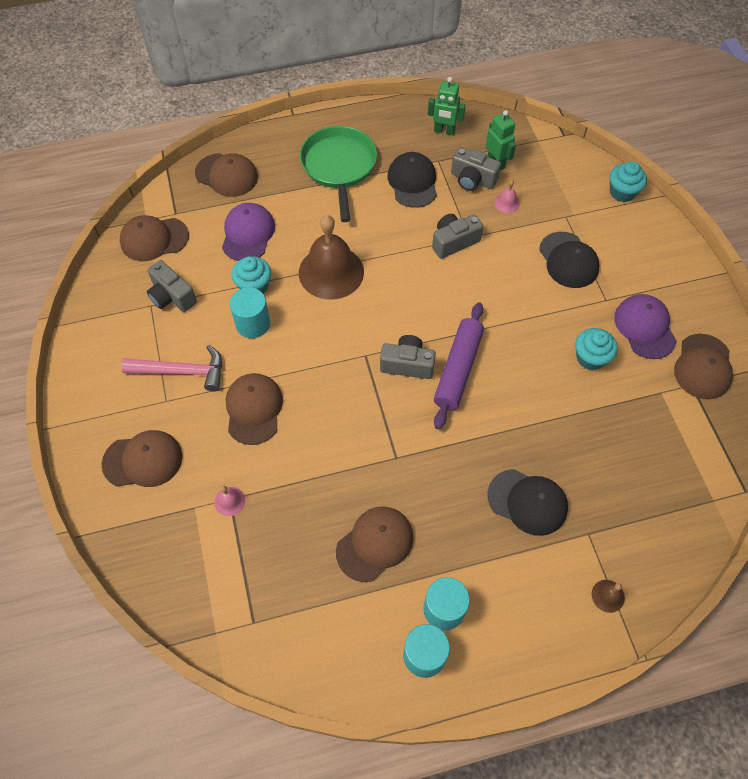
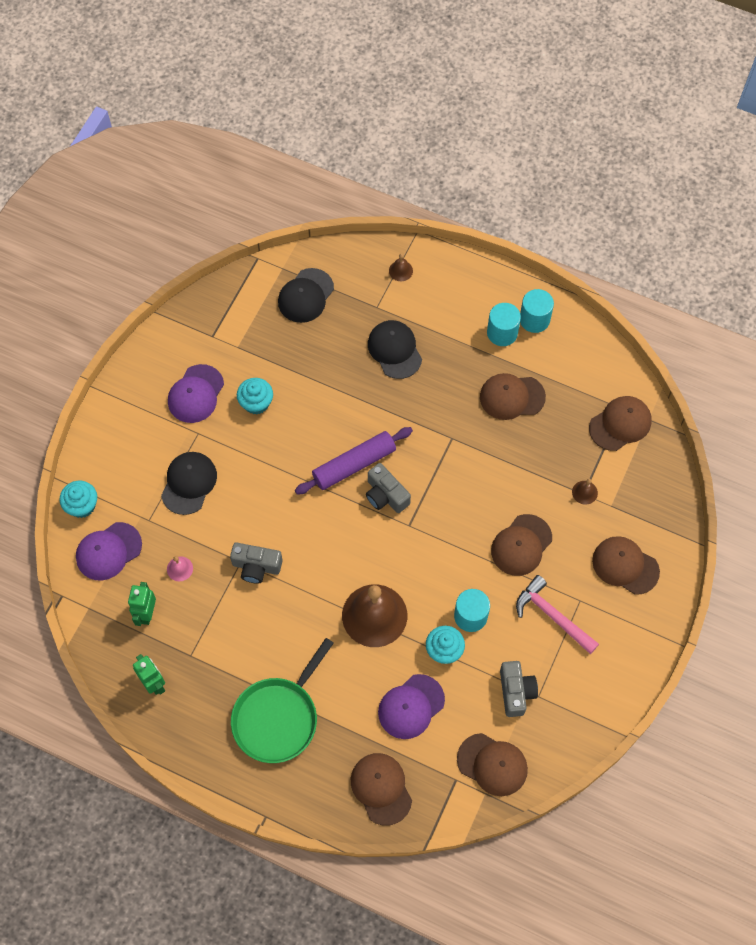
camera: 140 degrees left, 5 degrees up
pink bell [214,485,245,516] -> brown bell [572,479,598,505]
black cap [388,152,437,208] -> black cap moved to [278,268,334,323]
grey camera [451,147,501,191] -> none
brown cap [674,334,733,399] -> brown cap moved to [589,396,652,451]
none -> purple cap [76,522,142,580]

